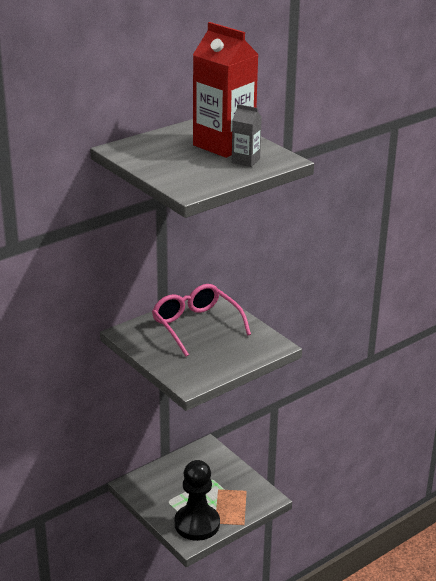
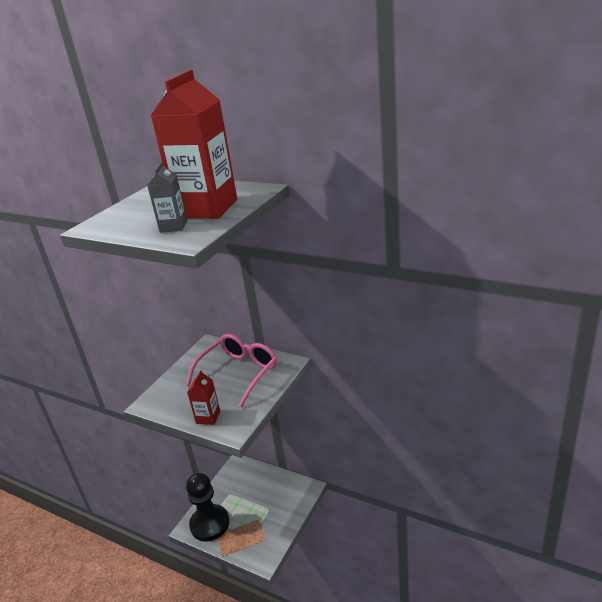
camera: 70 degrees right, 0 degrees up
none -> red carton [187,370,220,425]

